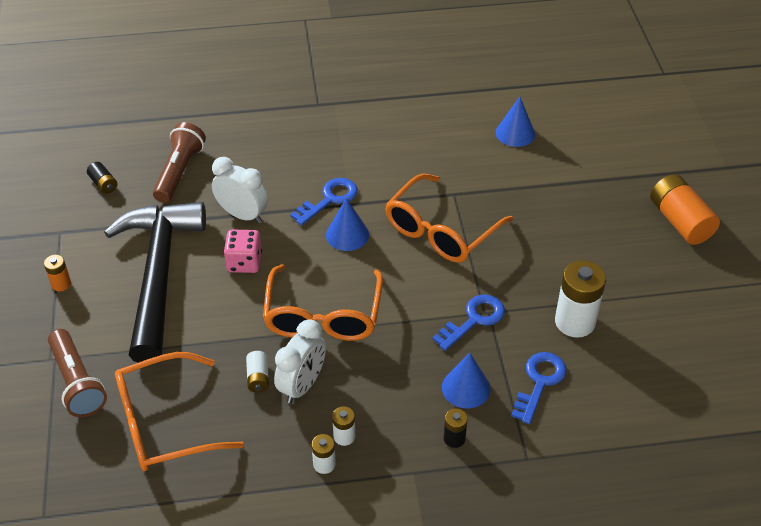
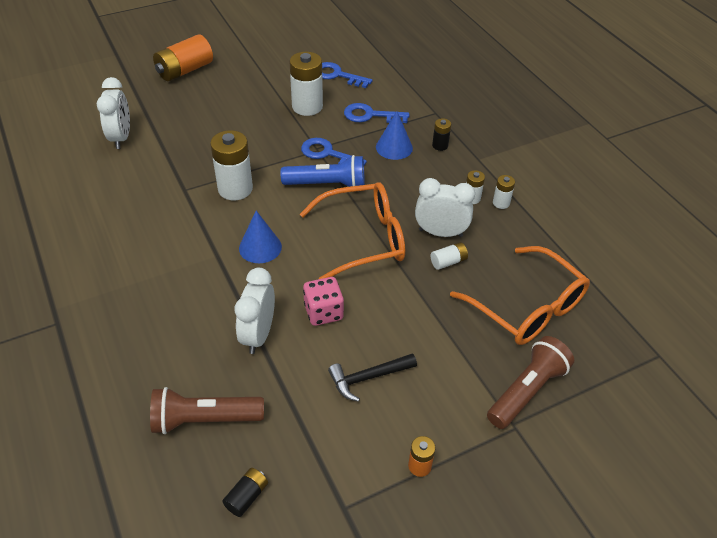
camera: 110 degrees left, 0 degrees up
black hammer [104,202,206,363] -> black hammer [328,353,417,402], size x0.41
blue key [290,178,358,226] -> blue key moved to [322,62,372,88]
orange glasses [385,174,513,263] -> white battery [210,130,253,200]
blue cone [496,97,535,147] -> none
none -> white clock [97,77,130,149]
none -> blue flashlight [281,155,365,187]

